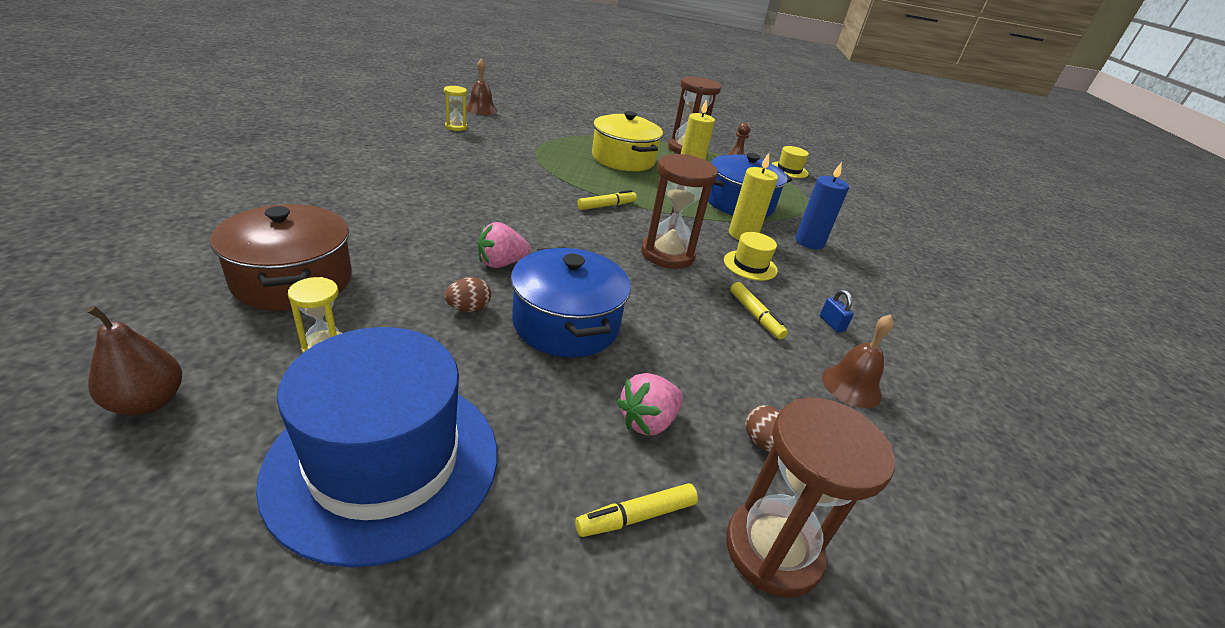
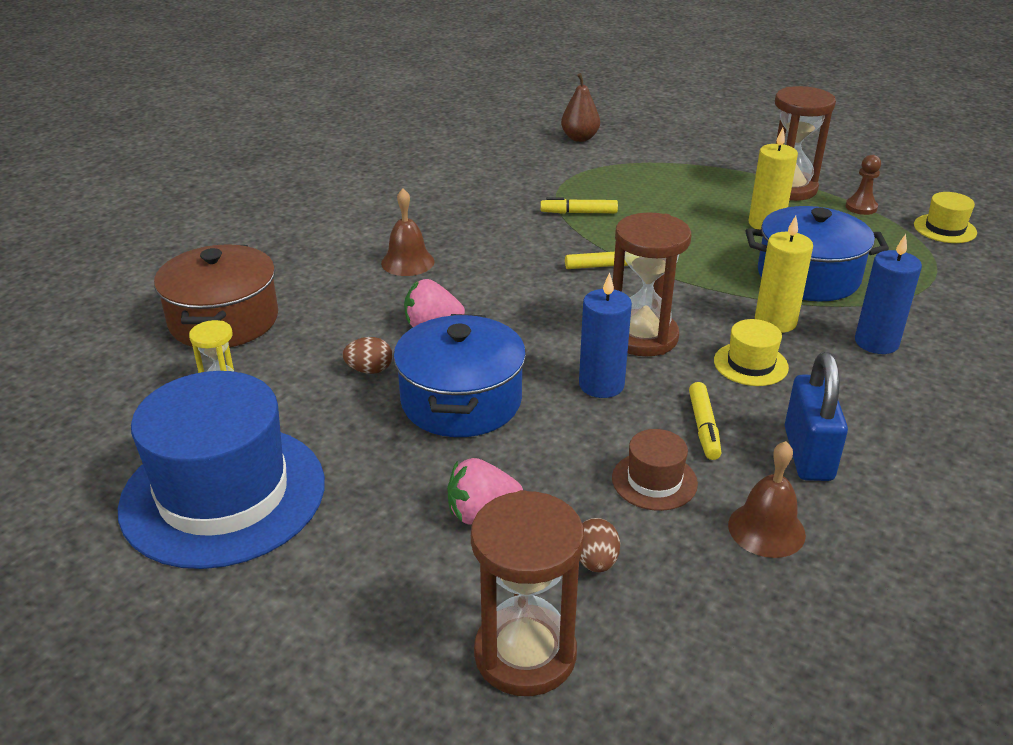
camera: 30 degrees right, 0 degrees up
brown pear [87,305,182,415] -> brown pear moved to [561,73,600,142]
yellow hourglass [444,86,467,131] -> none
brown bell [466,59,497,115] -> brown bell moved to [381,189,434,276]
yellow marker [575,483,698,537] -> yellow marker moved to [540,197,618,214]
yellow pot [592,111,663,171] -> none
blue padlock [820,290,854,333] -> blue padlock [785,352,848,481], size x2.20
none -> blue candle [579,273,632,398]
none -> brown hat [612,429,698,511]

